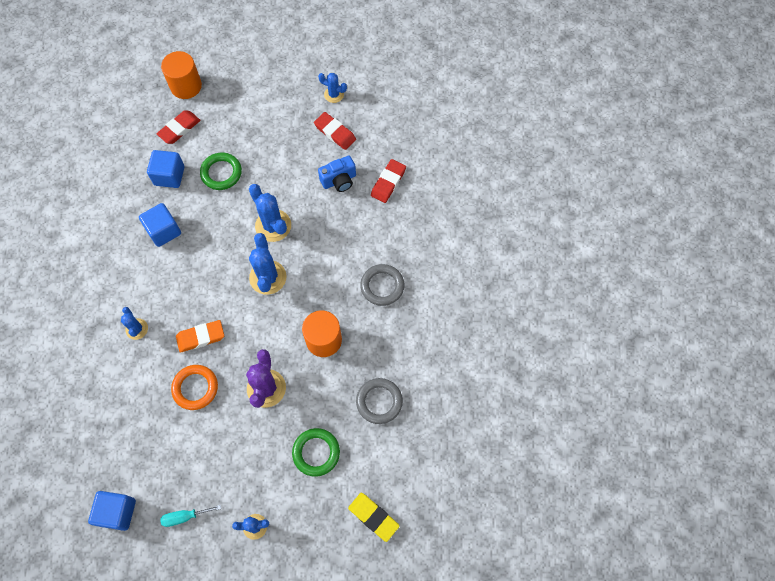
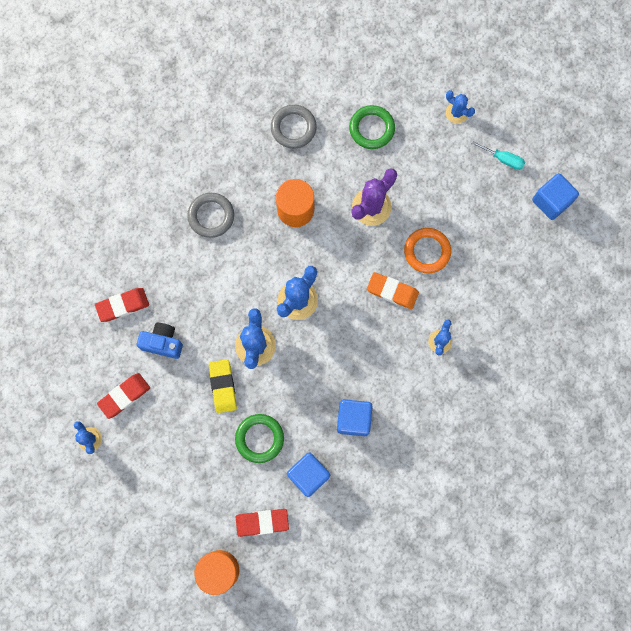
camera: 140 degrees left, 10 degrees up
red eraser [314,112,356,150] -> red eraser turned 60 degrees clockwise [97,373,150,419]
yellow eraser [348,493,399,542] -> yellow eraser moved to [209,359,237,413]

